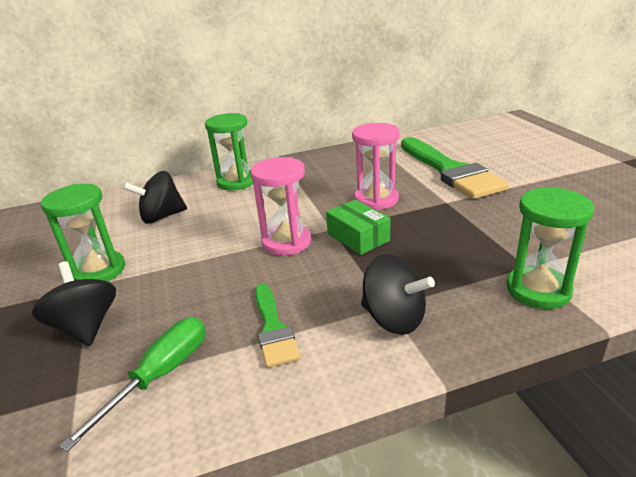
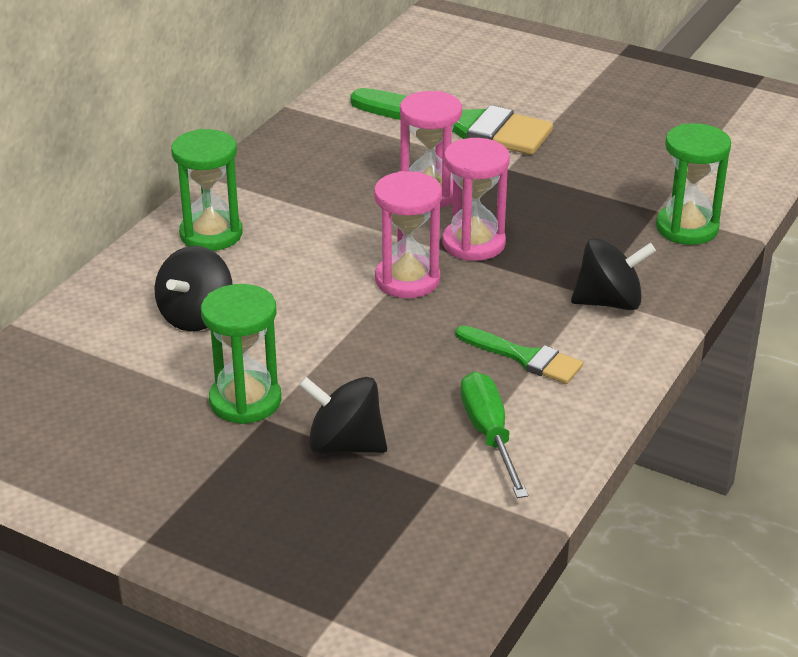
camera: 45 degrees left, 5 degrees up
green box [326,199,390,255] -> pink hourglass [442,138,510,261]

